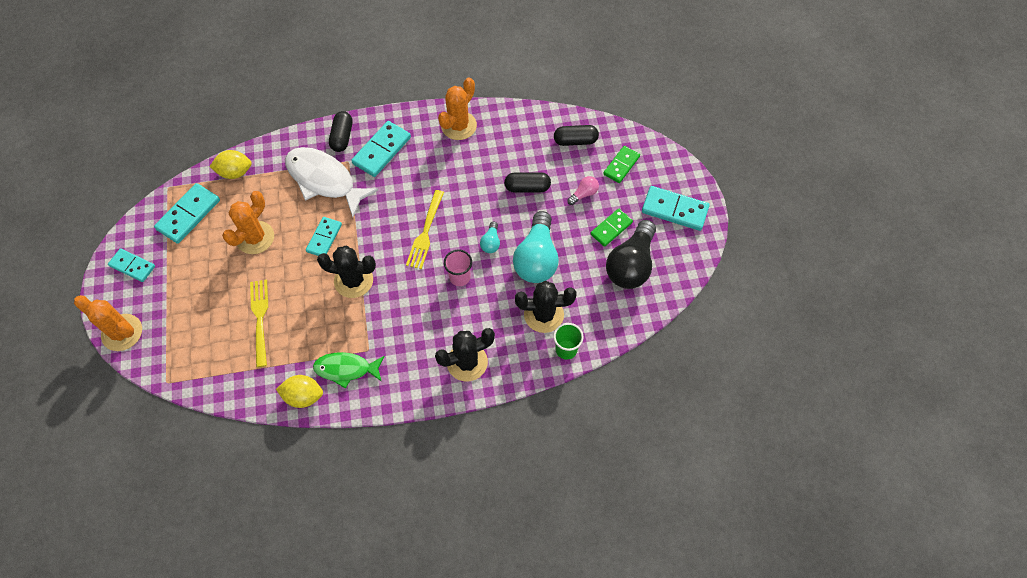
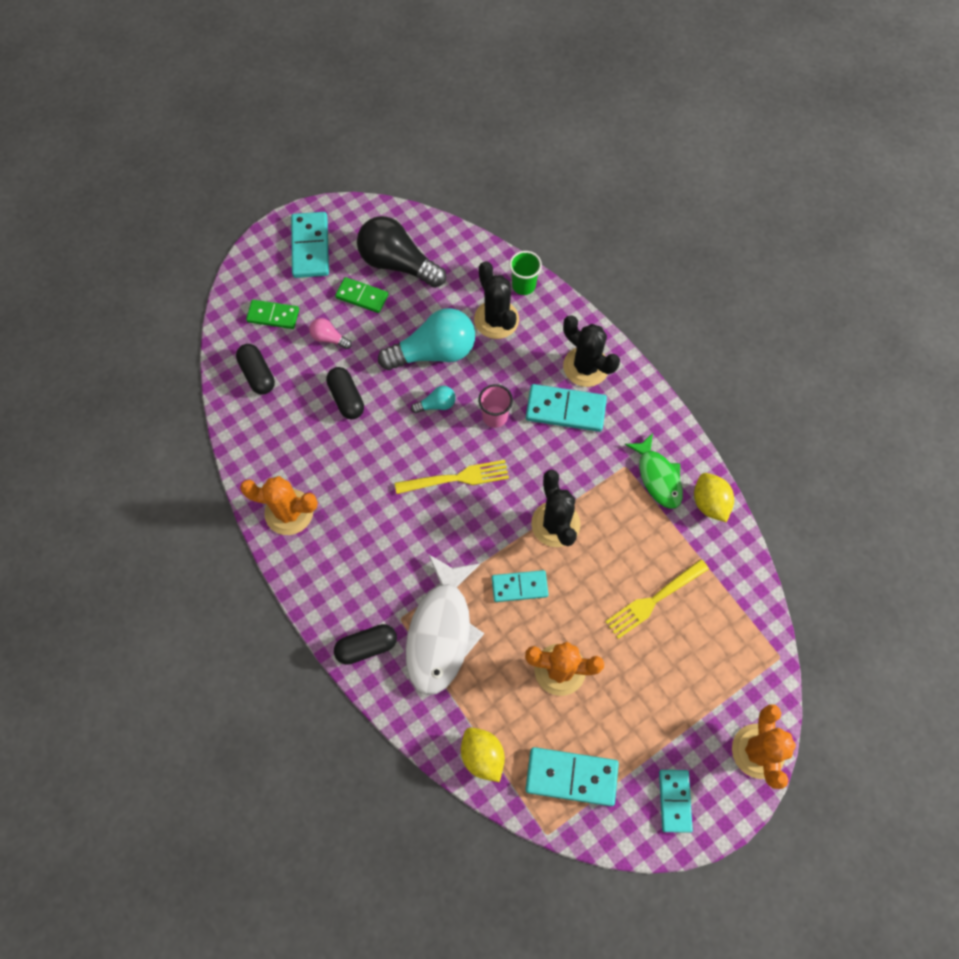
camera: 115 degrees left, 5 degrees up
turquoise domino [351,121,411,177] -> turquoise domino moved to [526,384,607,432]
black light bulb [606,220,656,289] -> black light bulb turned 150 degrees counterclockwise [357,216,446,288]

